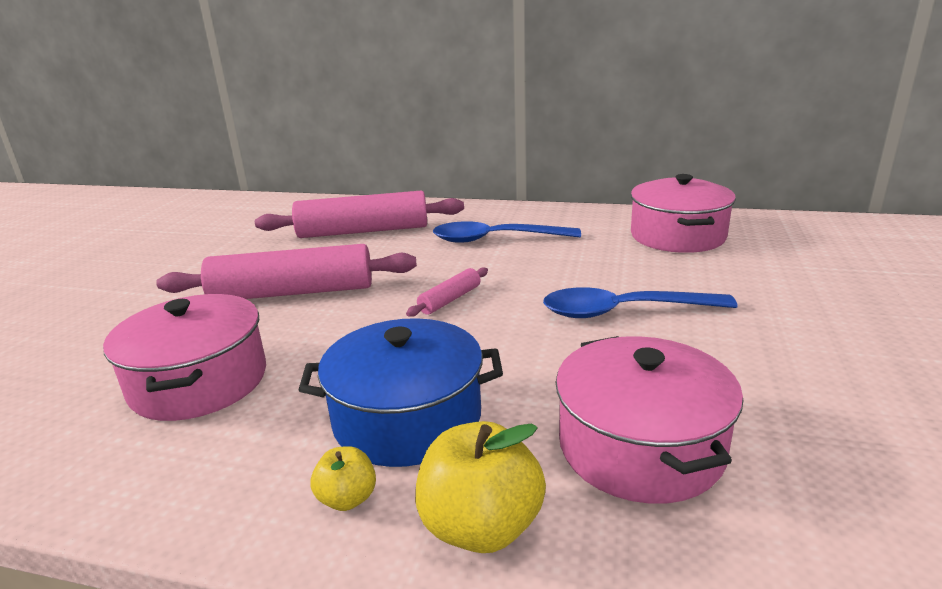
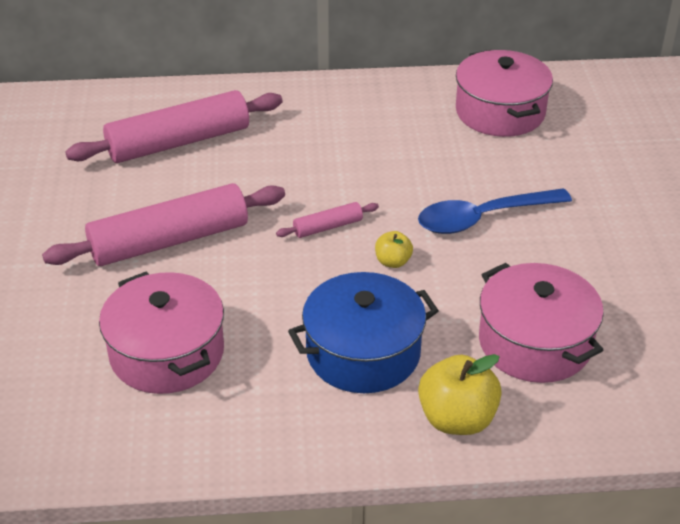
camera: 20 degrees left, 15 degrees up
yellow apple [311,446,376,511] -> yellow apple moved to [375,231,413,268]
pink rolling pin [406,267,488,317] -> pink rolling pin turned 45 degrees clockwise [276,202,379,238]
blue spoon [433,221,581,243] -> none

